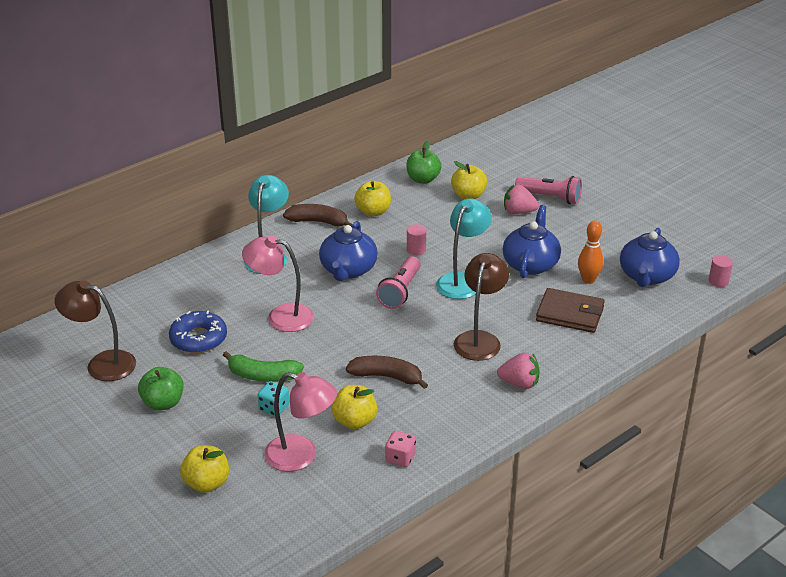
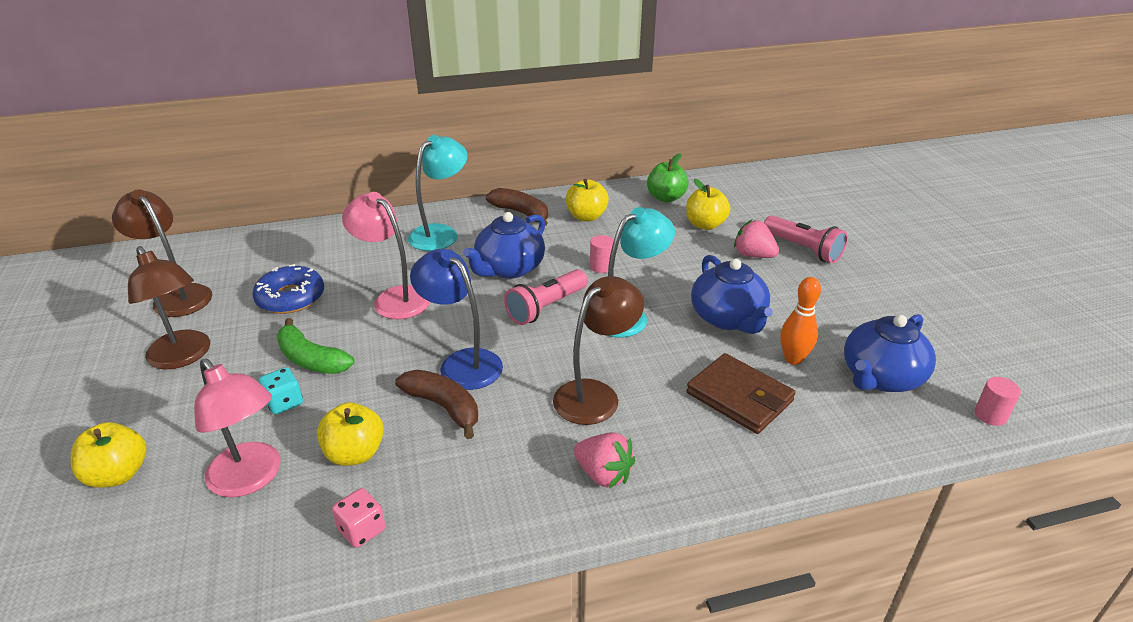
camera: 25 degrees right, 0 degrees up
green apple [138,367,184,411] -> brown lamp [128,246,210,370]
blue teapot [503,205,561,278] -> blue teapot turned 120 degrees clockwise [691,255,773,334]
none -> blue lamp [410,249,503,390]

